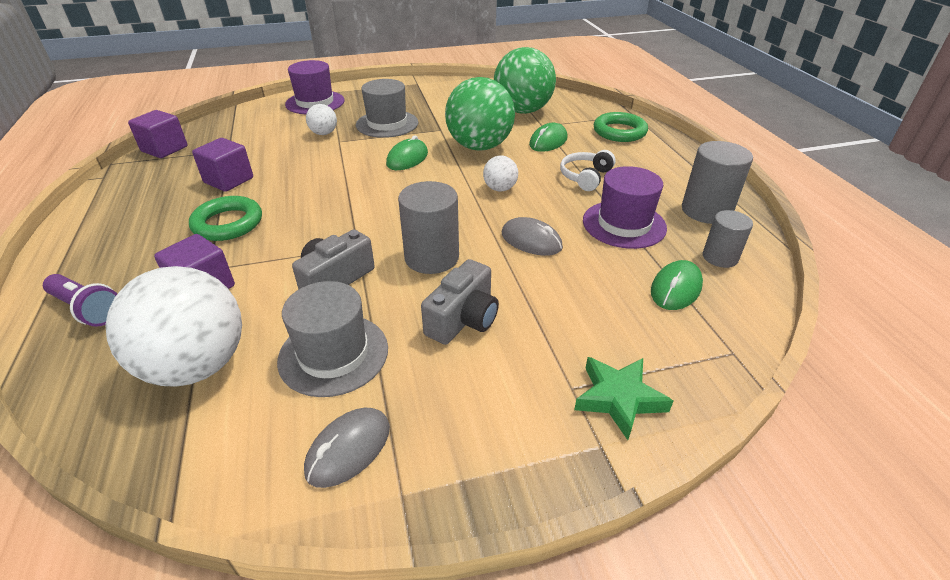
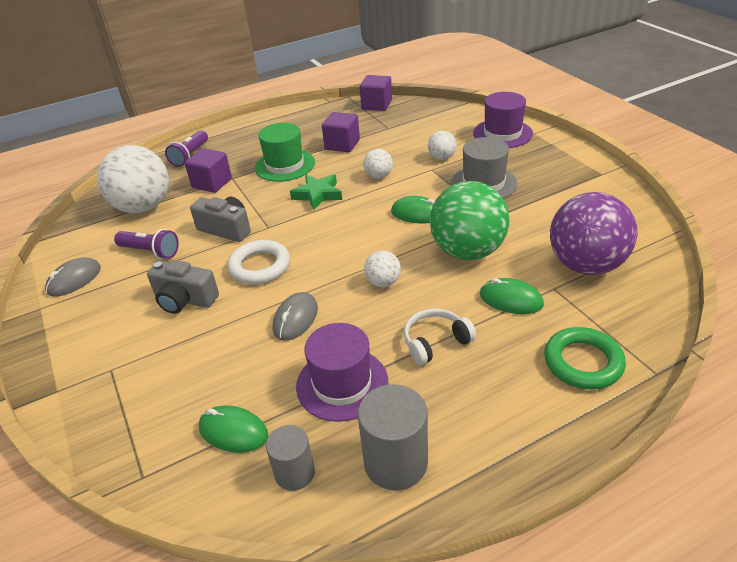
camera: 80 degrees right, 0 degrees up
green ring [189,196,262,241] -> green hat [255,123,315,182]
grey hat [277,281,388,397] -> purple flashlight [114,229,179,259]
grey mouse [304,408,390,488] -> grey mouse turned 75 degrees counterclockwise [45,258,101,296]
grey cylinder [398,181,459,274] -> white ring [227,240,290,284]
green ball [494,47,556,114] -> purple ball [550,192,637,275]
white headphones [560,150,616,191] -> white headphones turned 45 degrees counterclockwise [404,309,476,365]
green star [574,357,673,440] -> green star moved to [290,174,342,211]
none -> white ball [363,149,393,179]

